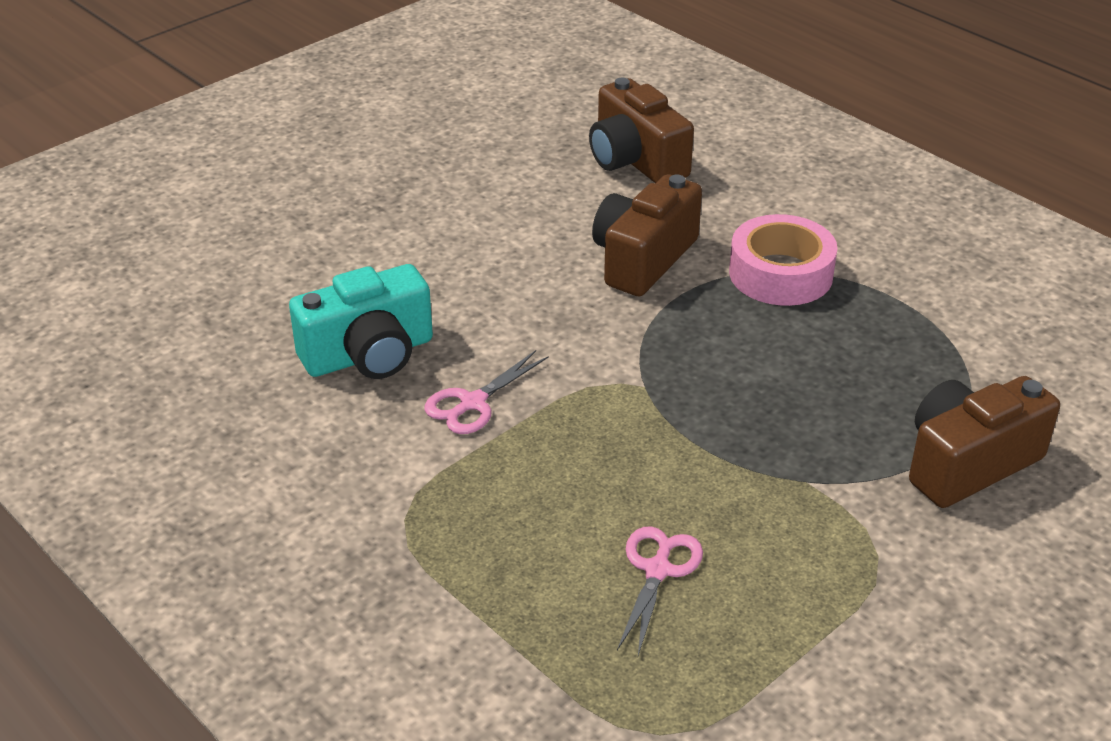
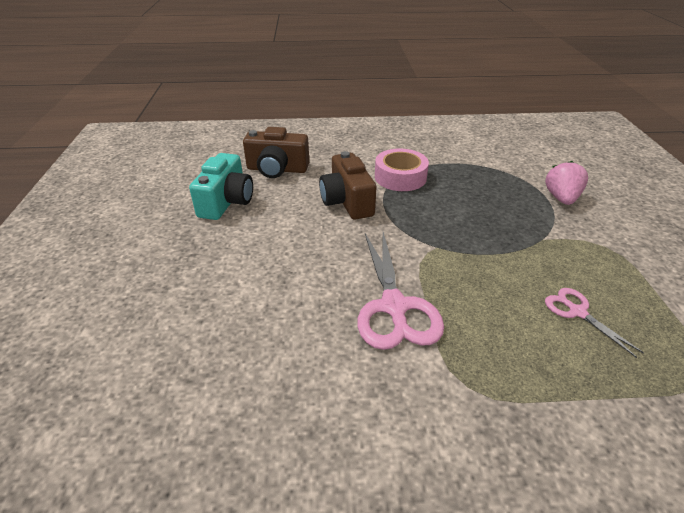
camera: 50 degrees left, 0 degrees up
turquoise camera [289,264,433,379] -> turquoise camera moved to [189,153,253,220]
pink scissors [424,350,549,434] -> pink scissors [357,232,444,350], size x1.86
brown camera [909,376,1060,508] -> pink strawberry [545,161,588,205]

